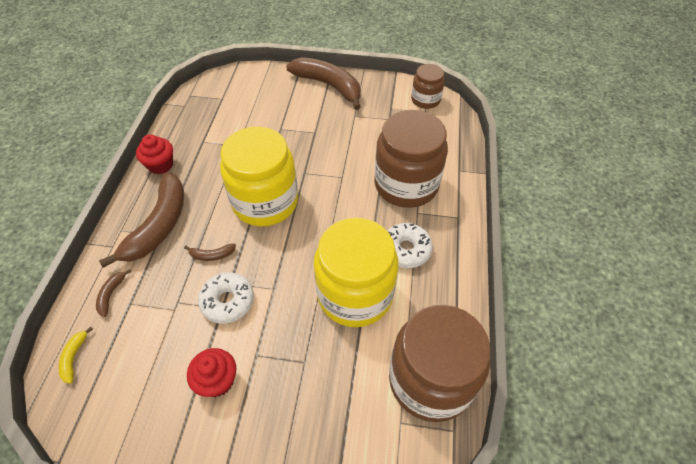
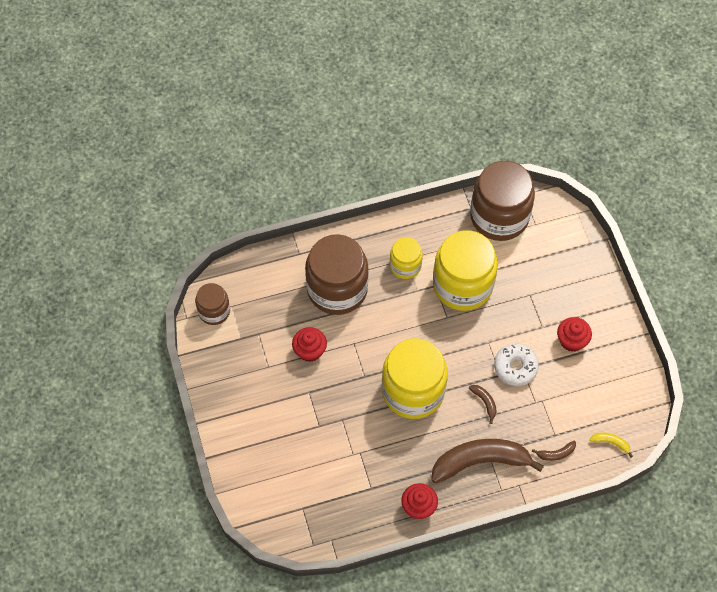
camera: 115 degrees left, 10 degrees up
yellow banana [59,327,93,384] -> yellow banana turned 135 degrees counterclockwise [589,433,633,458]
brown banana [286,57,361,110] -> none
white donut [388,223,433,268] -> yellow jar [390,237,423,279]
none -> red cupcake [292,327,327,362]

